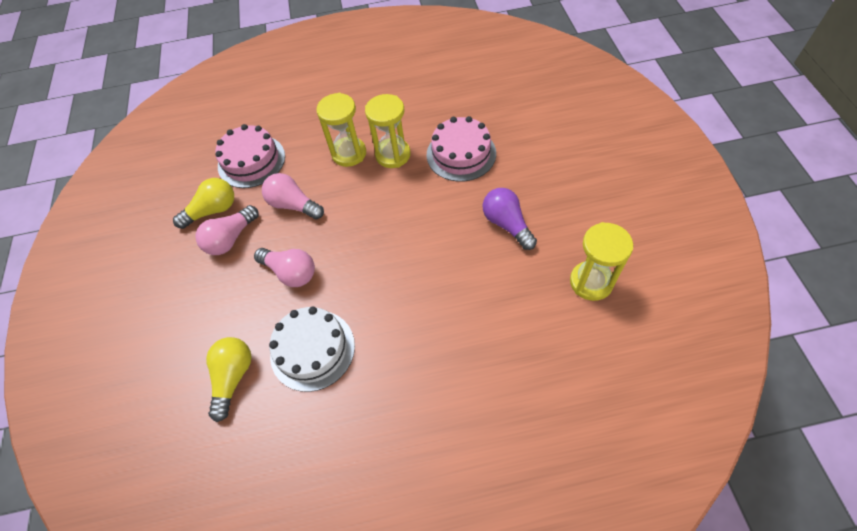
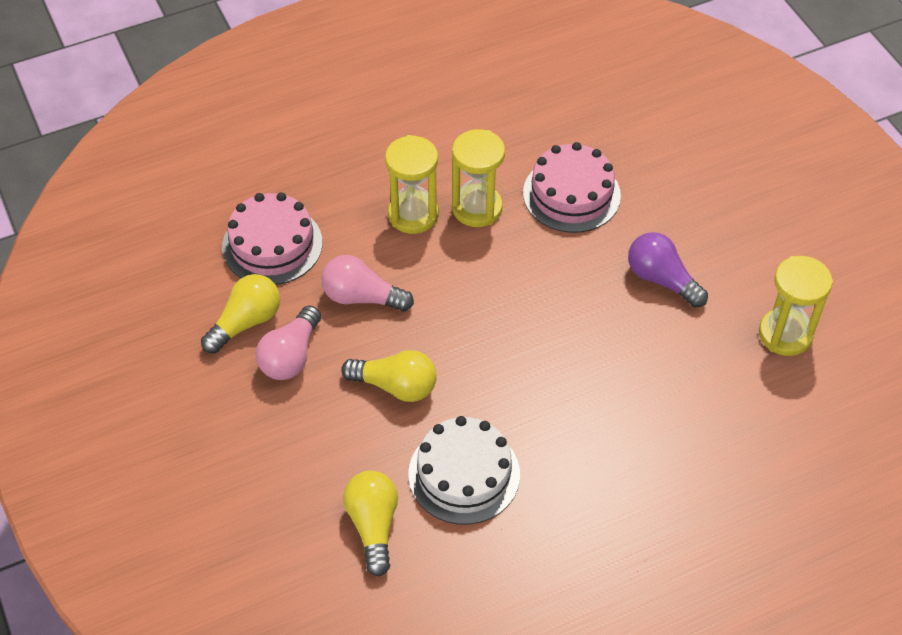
camera: 20 degrees left, 5 degrees down
pink light bulb [254,248,315,287] -> yellow light bulb [341,350,437,402]

